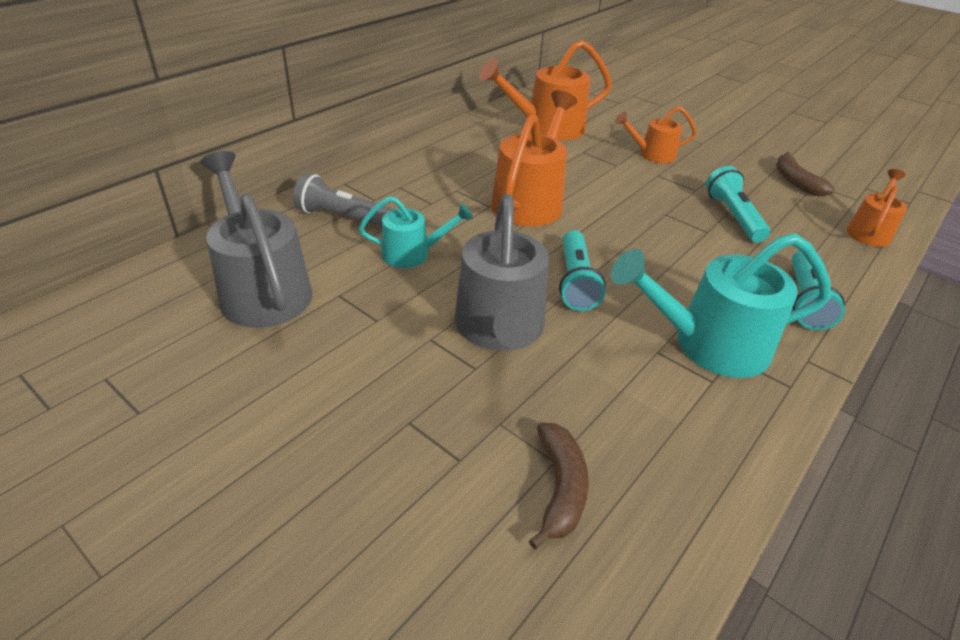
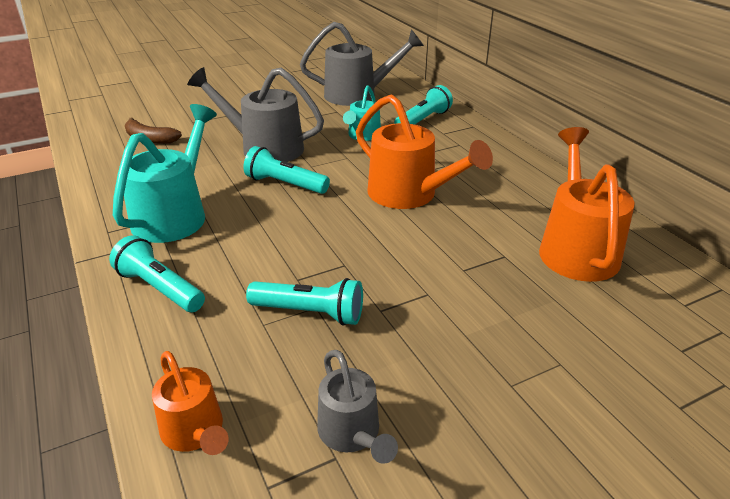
camera: 115 degrees right, 5 degrees down
grey flashlight [293,173,393,227] -> turquoise flashlight [394,85,453,125]
orange watering can [615,106,697,163] -> none
brown banana [776,152,835,196] -> grey watering can [317,350,398,464]

